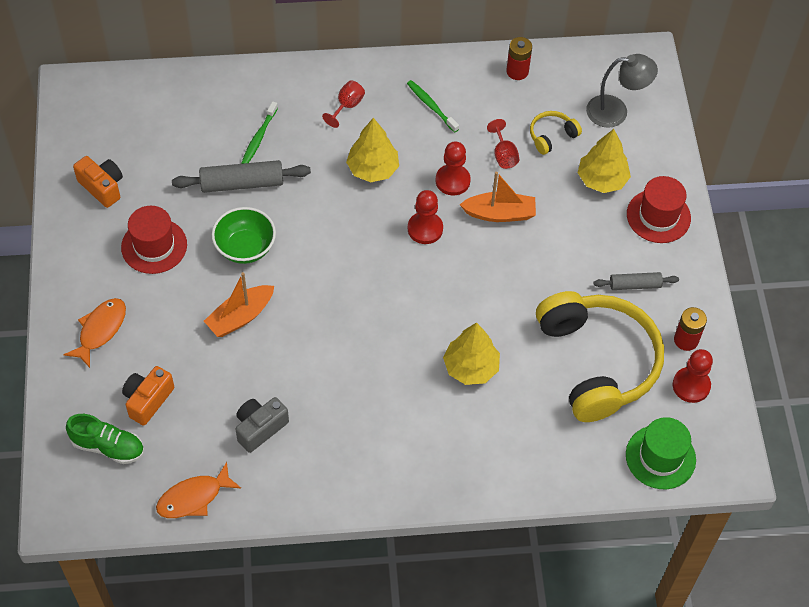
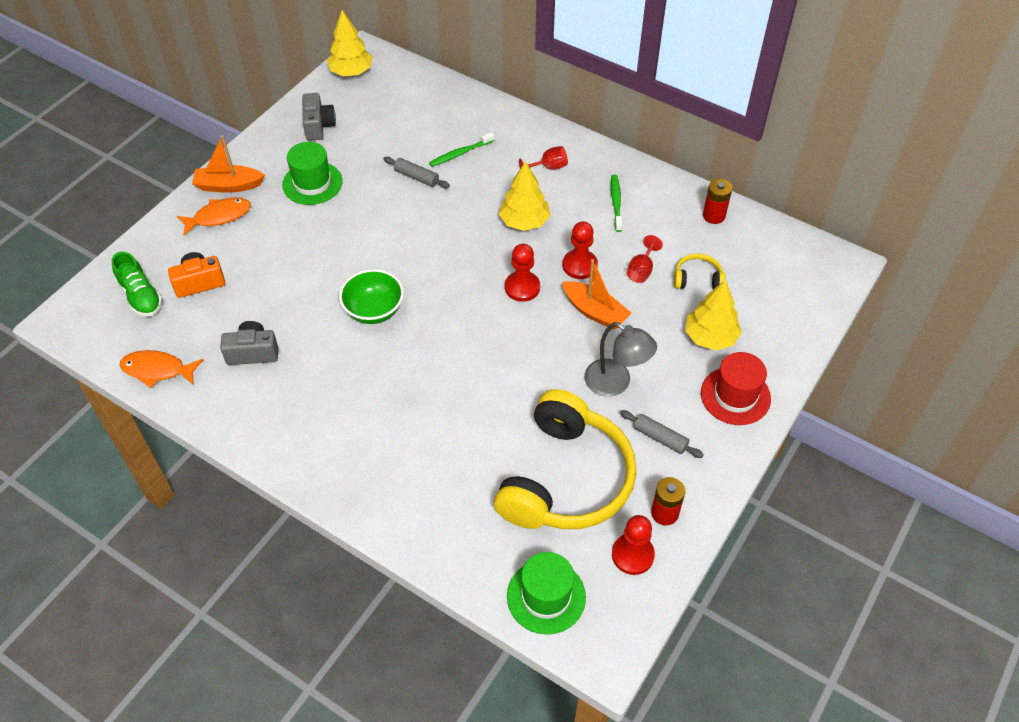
camera: 40 degrees right, 5 degrees down
orange camera [73,156,123,208] -> grey camera [302,93,336,141]
red hat [121,206,187,274] -> green hat [282,142,343,205]
grey rolling pin [172,160,311,193] -> grey rolling pin [383,157,450,188], size x0.60
orange boat [204,272,274,337] -> orange boat moved to [192,135,265,193]
green bowl [212,207,276,264] -> green bowl moved to [339,269,404,324]
yellow tree [443,322,500,385] -> yellow tree moved to [327,10,373,76]
grey lamp [586,54,658,128] -> grey lamp moved to [584,322,657,396]

